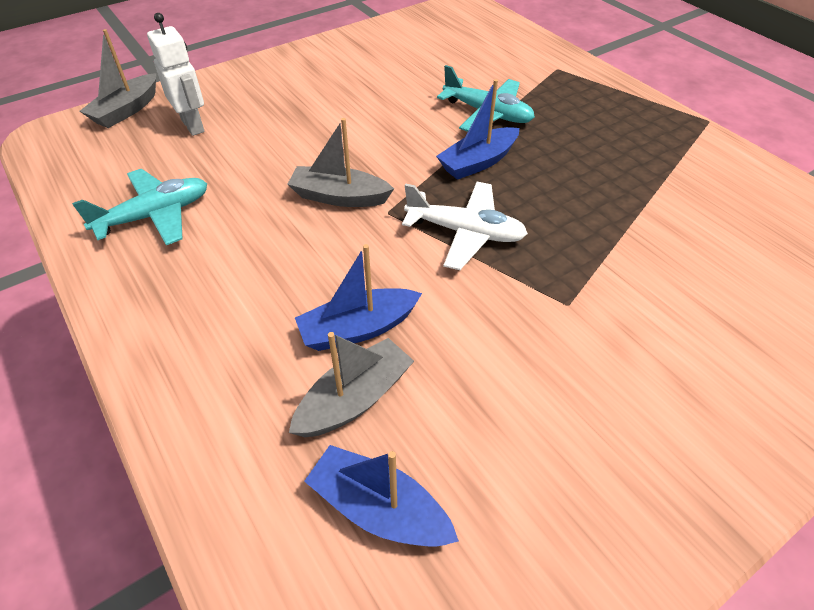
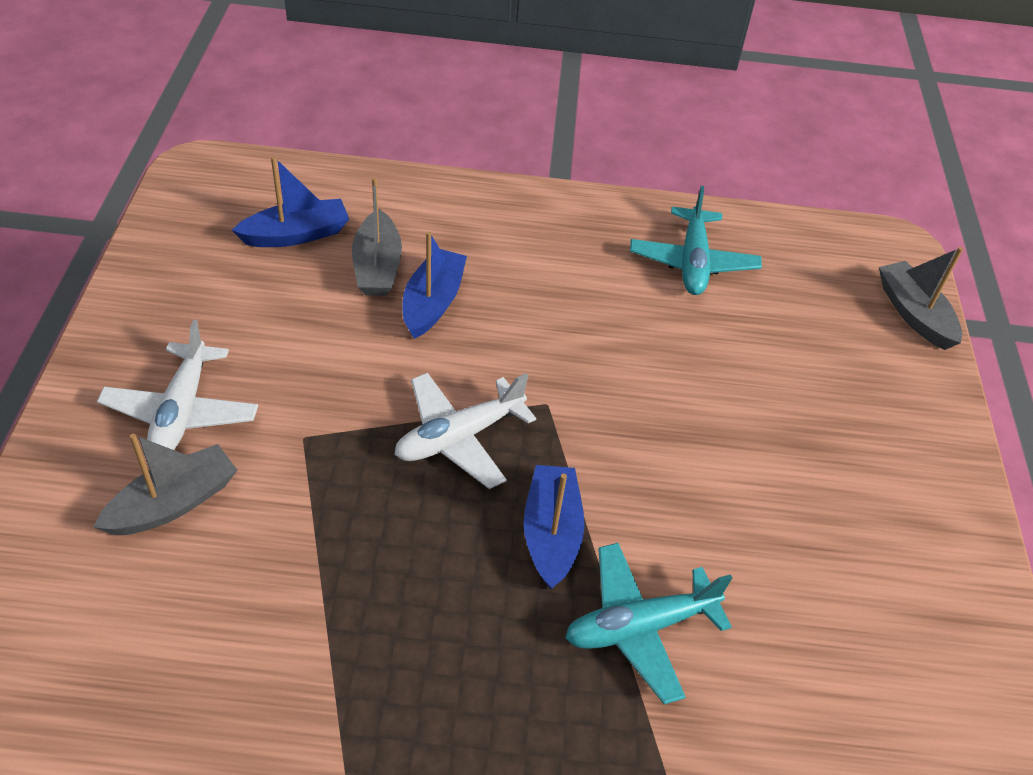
camera: 125 degrees right, 0 degrees up
white robot [147,13,204,136] -> none
grey boat [287,118,394,207] -> grey boat moved to [93,434,237,535]
none -> white plane [97,319,258,450]

